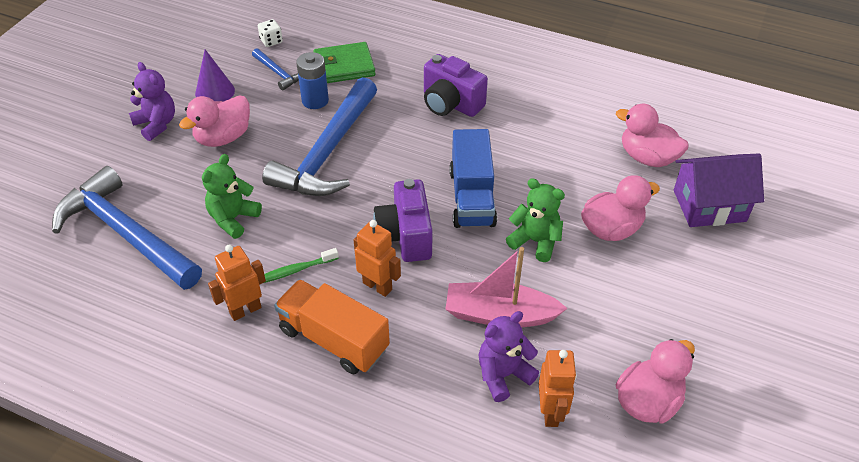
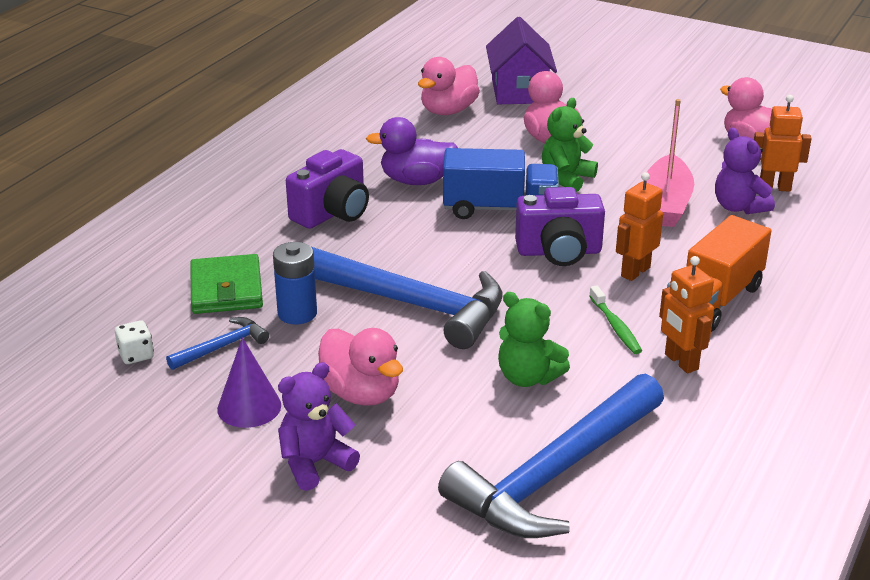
camera: 85 degrees left, 15 degrees down
none -> purple duck [366,117,458,185]

